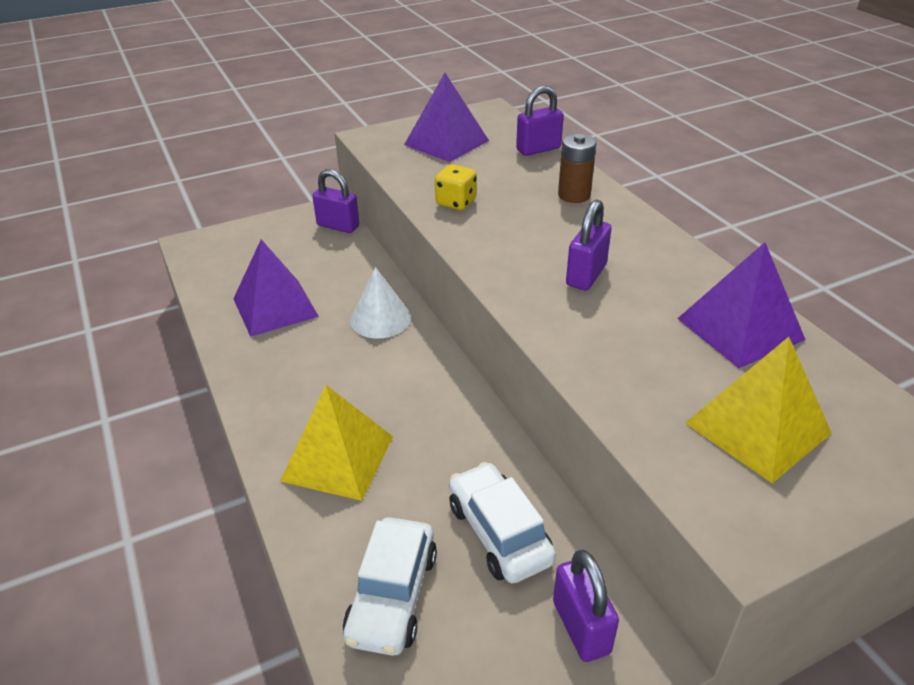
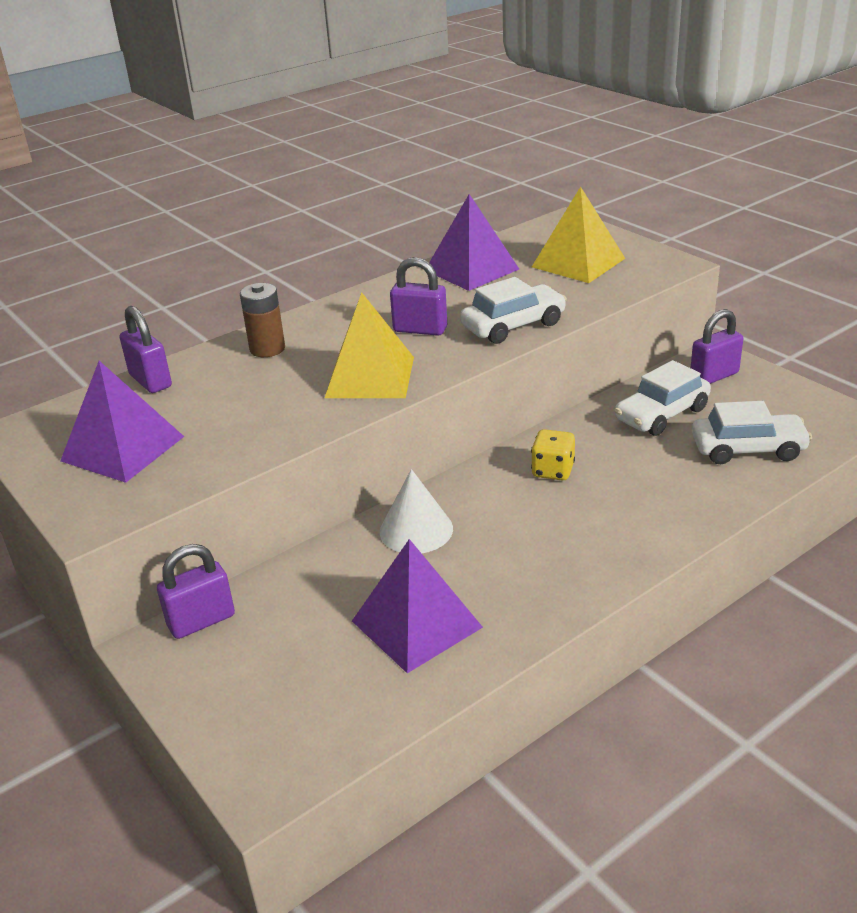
camera: 100 degrees left, 5 degrees down
yellow pyramid [280,385,393,501] -> yellow pyramid moved to [325,292,414,398]
purple padlock [312,169,359,233] -> purple padlock turned 45 degrees clockwise [157,544,235,639]
yellow dice [435,164,477,210] -> yellow dice moved to [531,429,575,481]
none -> white car [460,277,567,344]

